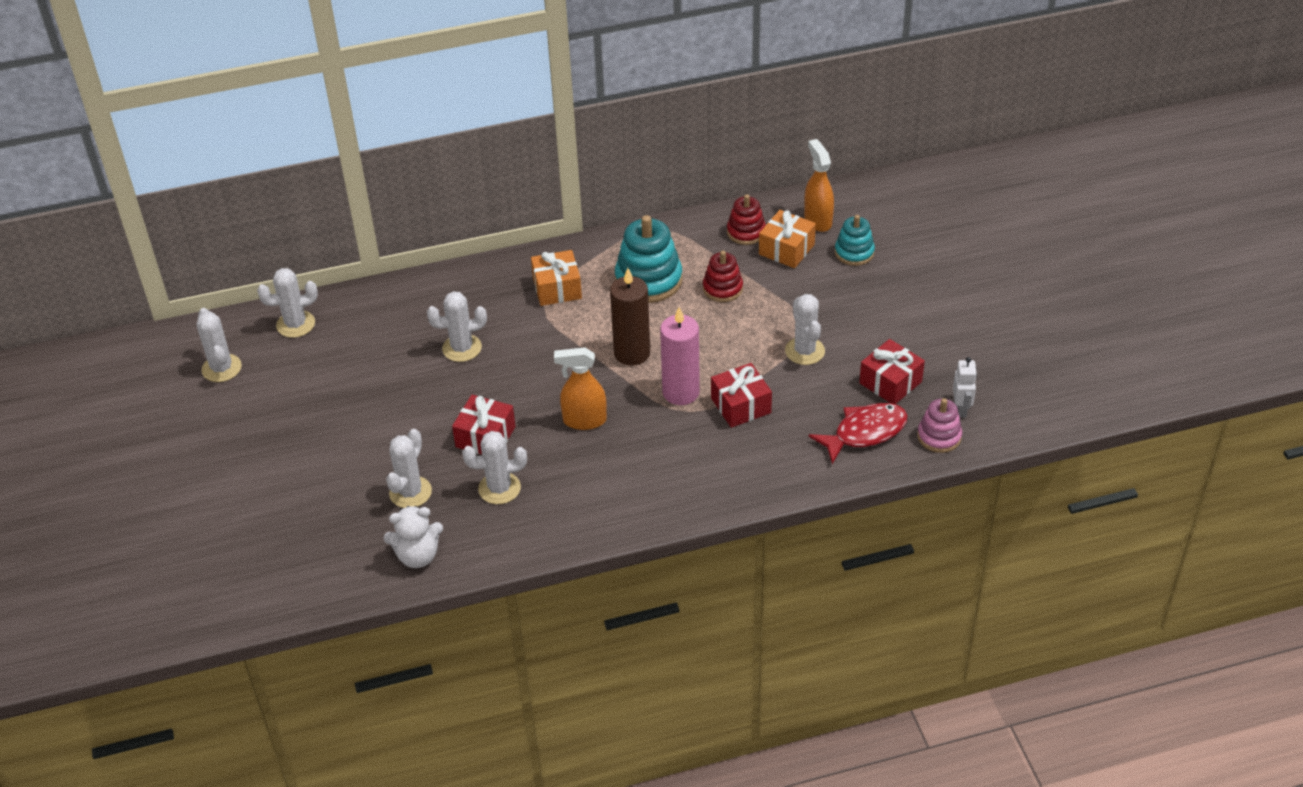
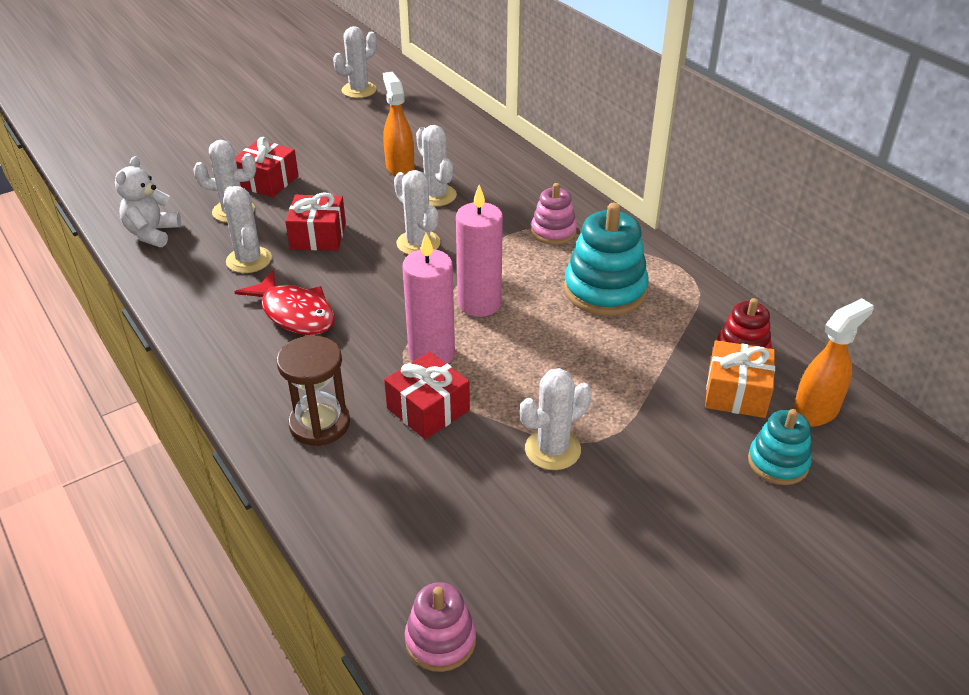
camera: 70 degrees right, 5 degrees down
white cactus [257,268,318,338] -> white cactus moved to [394,170,441,255]
white teddy bear [384,506,443,568] -> white teddy bear turned 45 degrees clockwise [115,156,181,247]
orange gift [531,250,582,306] -> pink stacking toy [531,183,577,245]
orange spray bottle [554,347,607,430] -> orange spray bottle moved to [383,72,415,176]
brown candle [610,268,650,366] -> pink candle [456,185,503,317]
red stacking toy [703,251,743,302] -> none
red fish [809,403,908,464] -> red fish moved to [235,270,335,335]
red gift [859,339,925,404] -> red gift moved to [235,137,299,197]
white robot [953,357,977,418] -> none
none -> brown hourglass [277,336,350,446]

